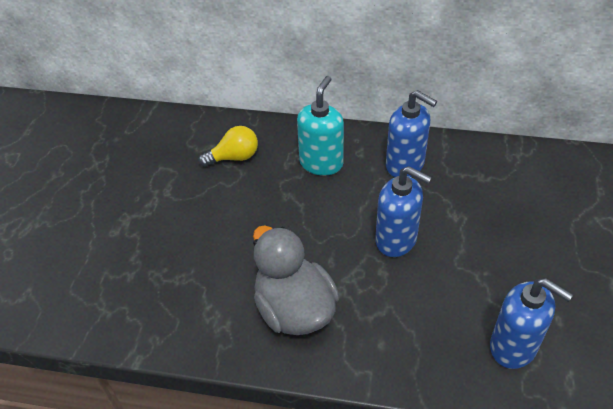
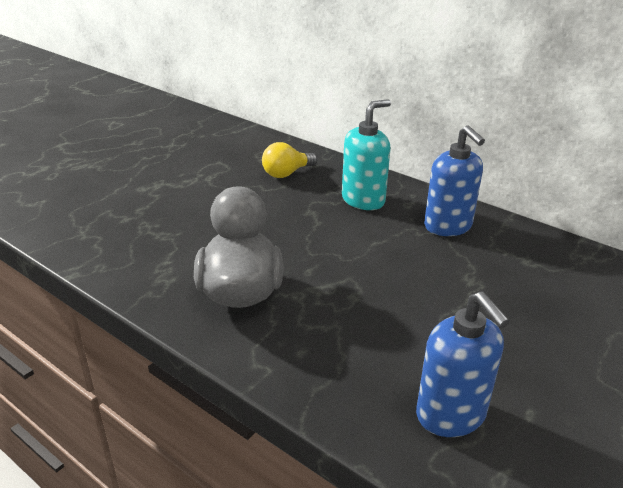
camera: 25 degrees right, 15 degrees down
yellow light bulb [198,126,258,167] -> yellow light bulb turned 135 degrees clockwise [262,142,317,178]
blue soap dispenser [375,166,432,257] -> none

